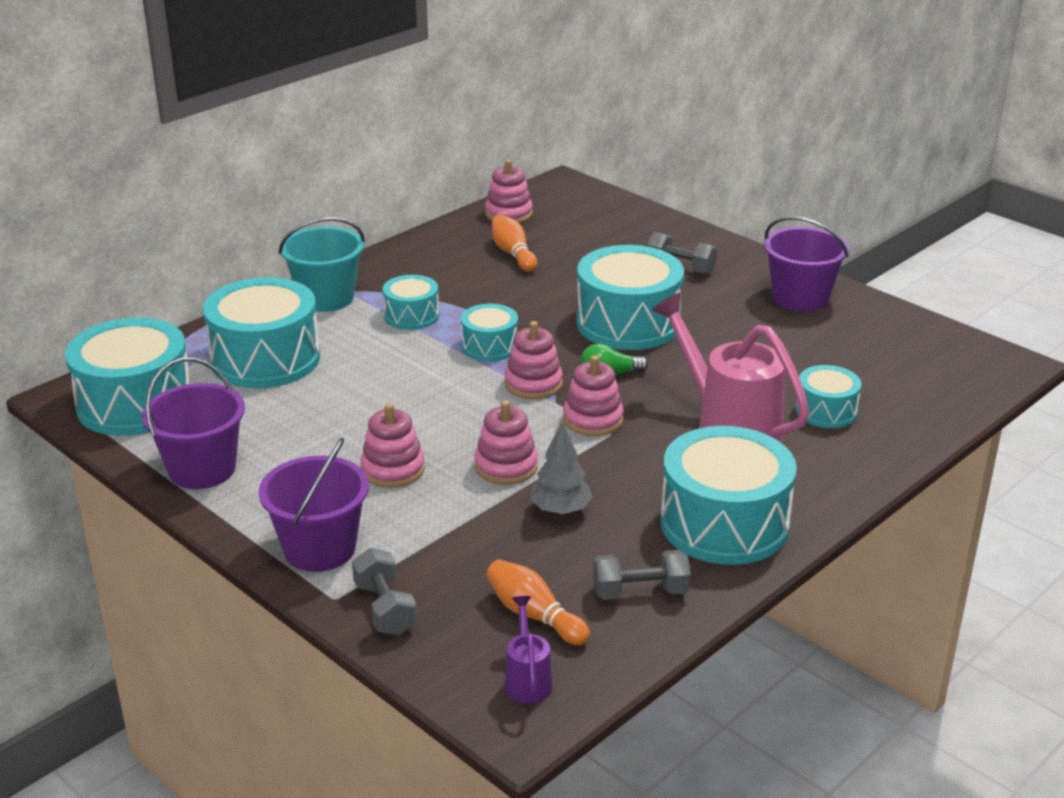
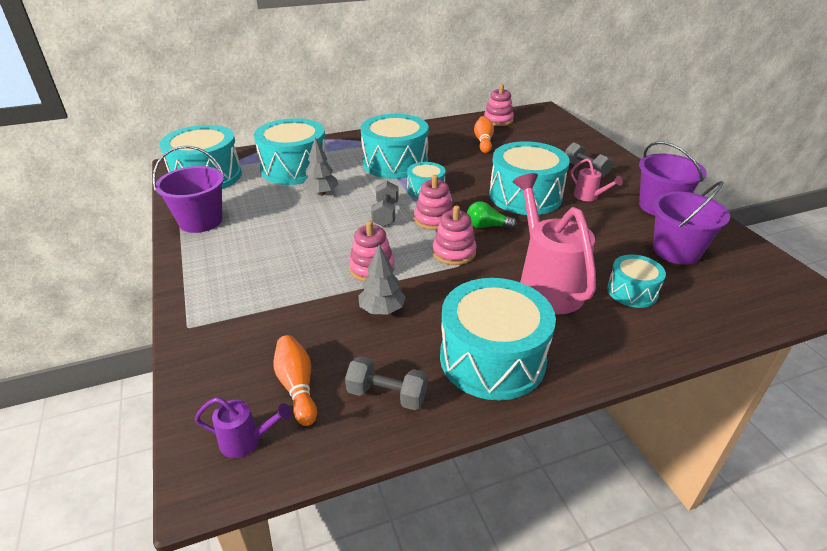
camera: 25 degrees right, 5 degrees up
purple bucket [259,438,369,572] -> purple bucket moved to [653,181,730,265]
turquoise bucket [279,217,365,312] -> none
grey dumbbell [352,548,417,636] -> grey dumbbell moved to [371,181,399,227]
pink stacking toy [361,403,425,488] -> none
turquoise drum [383,275,439,330] -> turquoise drum [361,114,429,179], size x1.89
purple watering can [505,596,553,704] -> purple watering can turned 75 degrees clockwise [195,397,292,458]
none -> grey tree [302,137,338,196]
none -> pink watering can [571,159,623,201]

